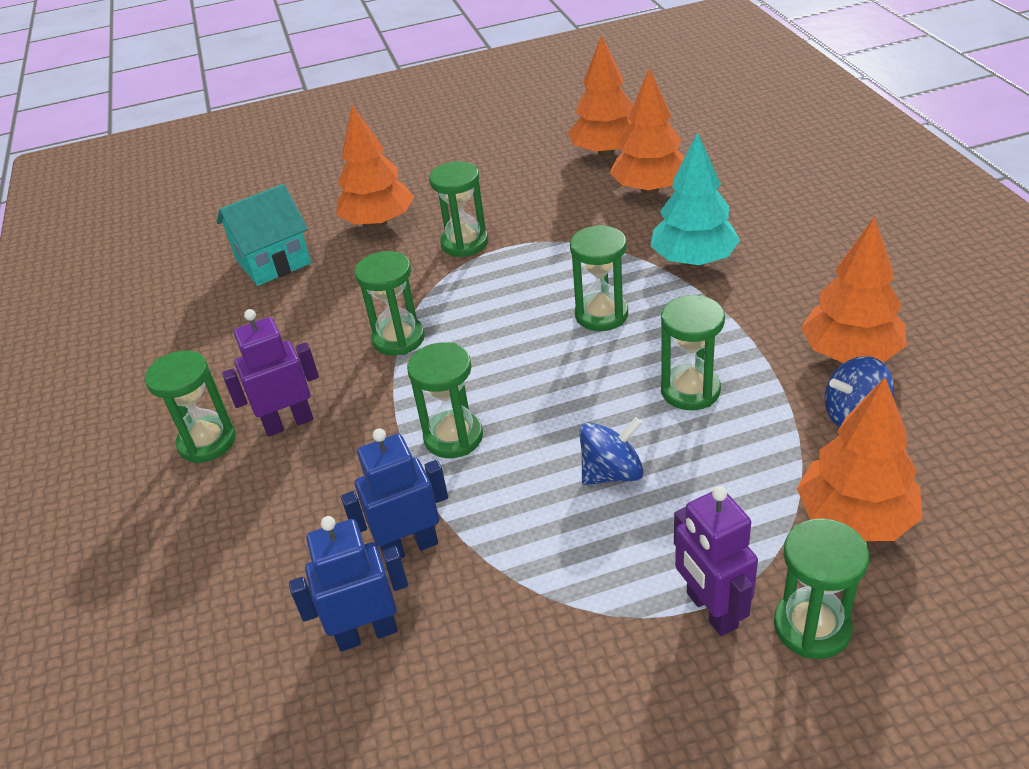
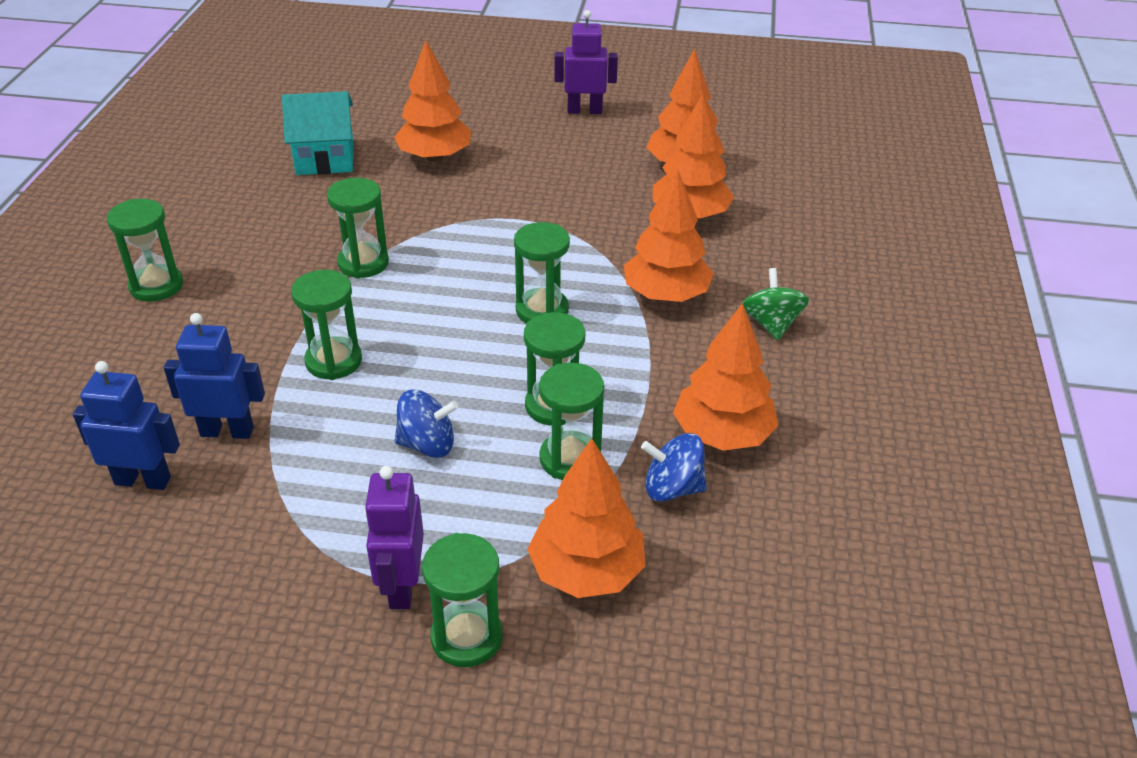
camera: 20 degrees right, 0 degrees up
purple robot [222,309,319,437] -> purple robot moved to [554,10,618,114]
green hourglass [429,161,488,257] -> green hourglass moved to [539,363,604,480]
turquoise tree [651,132,740,266] -> orange tree [624,169,714,302]
none -> green spinning top [743,268,809,340]

